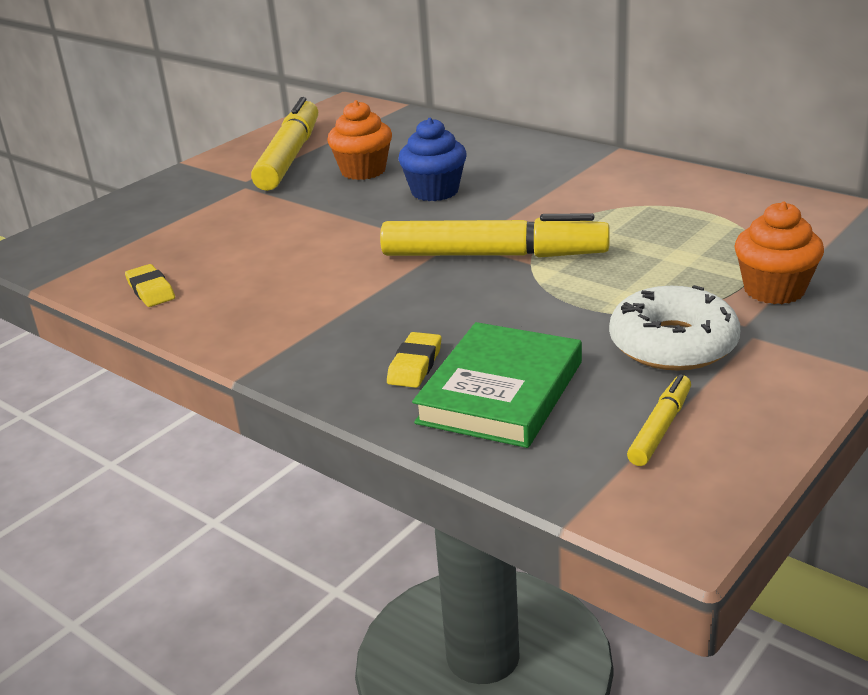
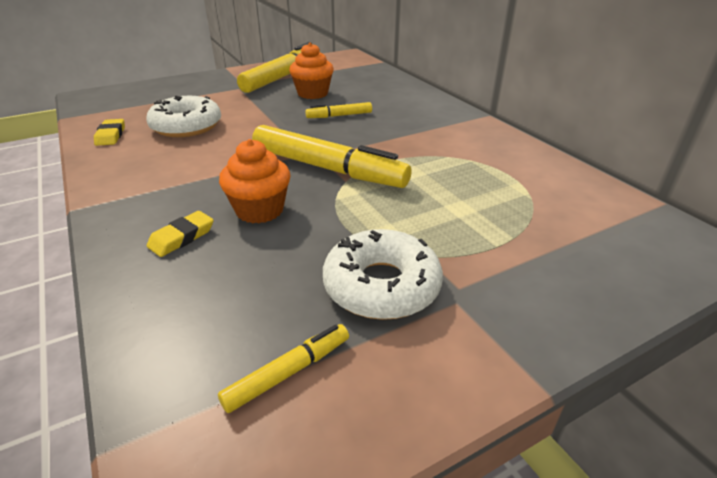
camera: 20 degrees right, 5 degrees up
blue cupcake [398,118,467,201] -> yellow marker [305,102,372,118]
green book [412,322,582,448] -> none
orange cupcake [734,202,824,304] -> orange cupcake moved to [219,139,290,223]
none -> white donut [146,96,221,137]

